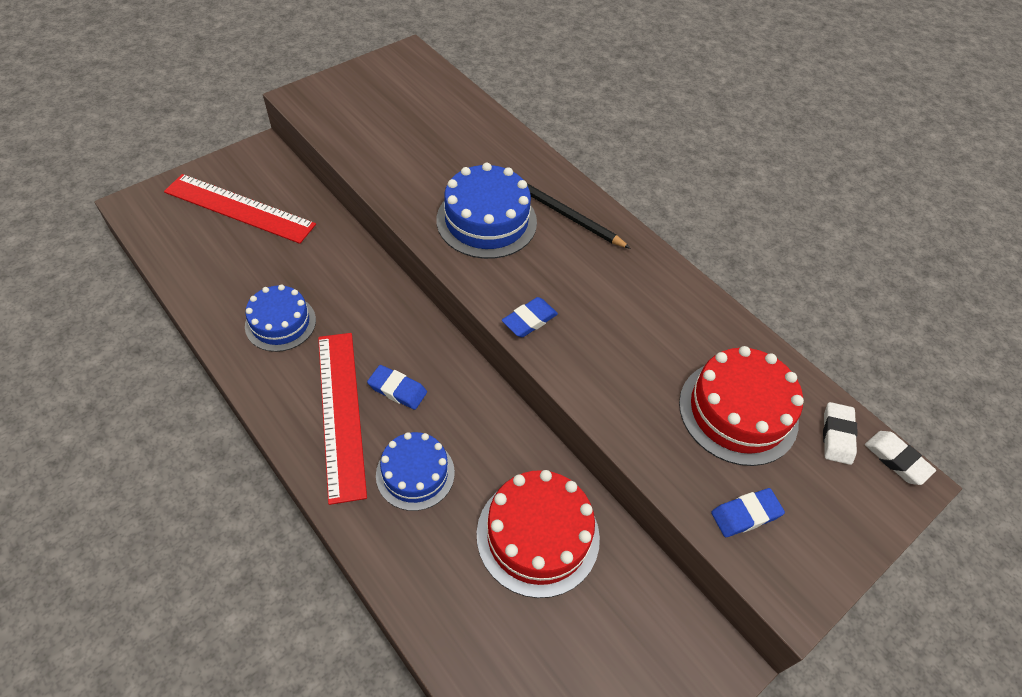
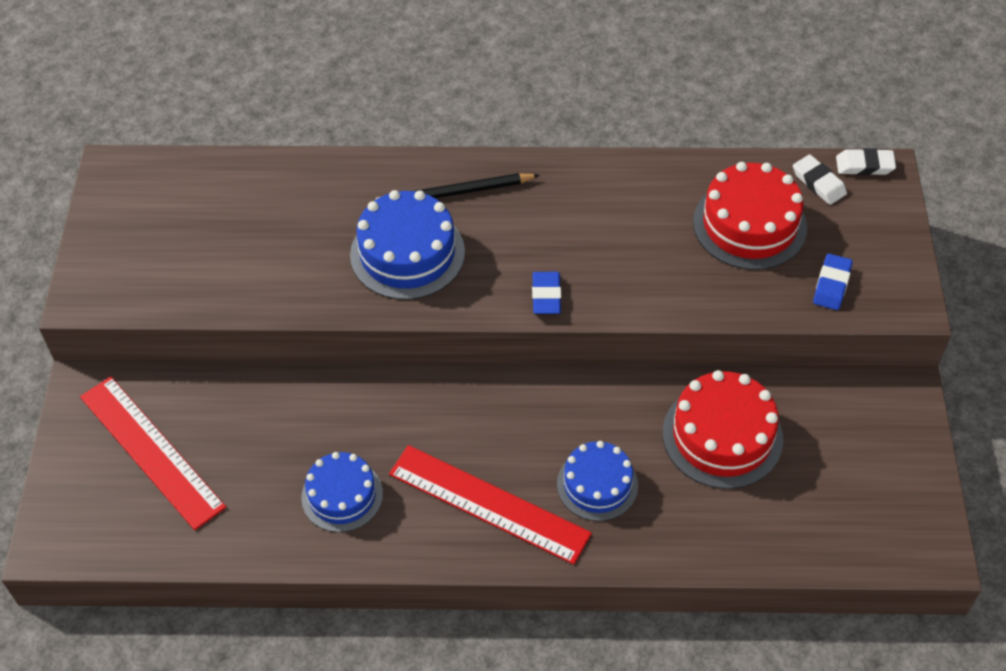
camera: 45 degrees left, 0 degrees up
red ruler [164,174,316,244] -> red ruler turned 75 degrees clockwise [80,376,226,530]
blue eraser [367,365,427,410] -> none

